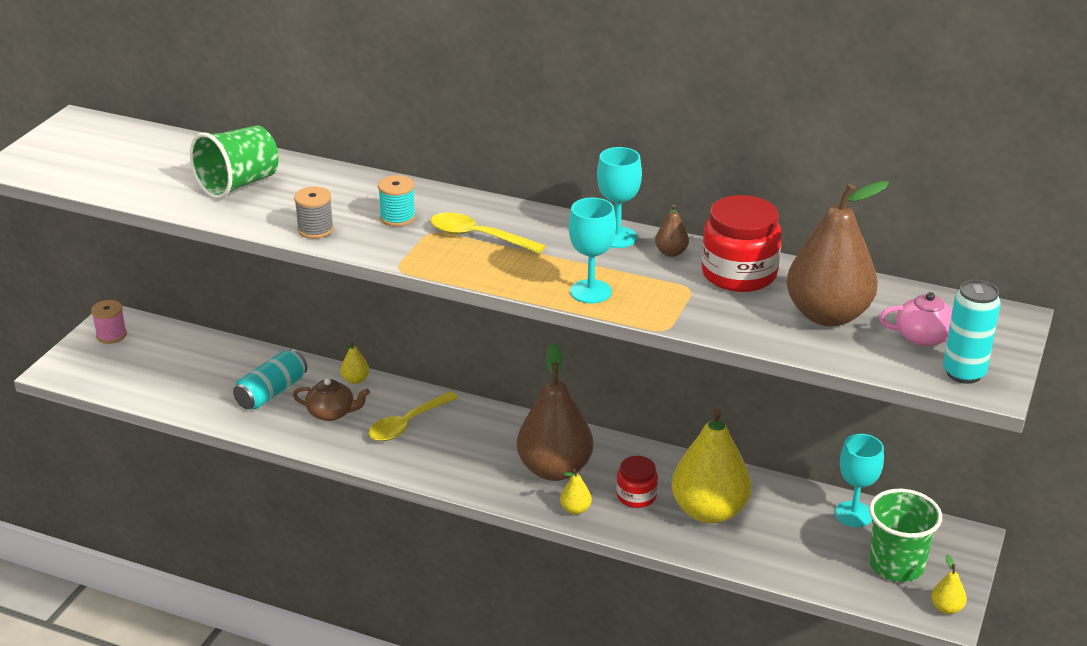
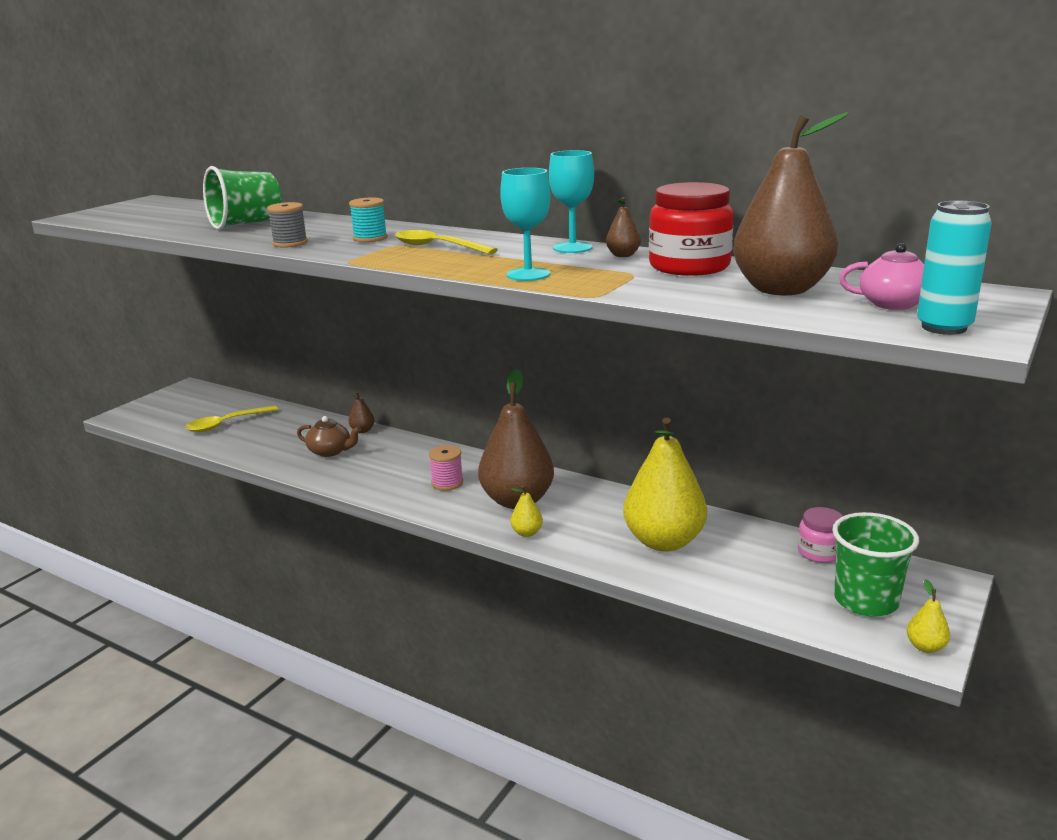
camera: 10 degrees right, 10 degrees down
pink spool [91,300,127,344] -> pink spool moved to [429,445,463,491]
turquoise can [233,349,307,409] -> none
yellow pear [341,342,369,384] -> brown pear [348,391,375,433]
yellow spoon [368,391,458,441] -> yellow spoon moved to [185,405,278,432]
red jar [616,456,658,508] -> none
turquoise goblet [835,434,884,527] -> pink jar [798,507,843,563]

